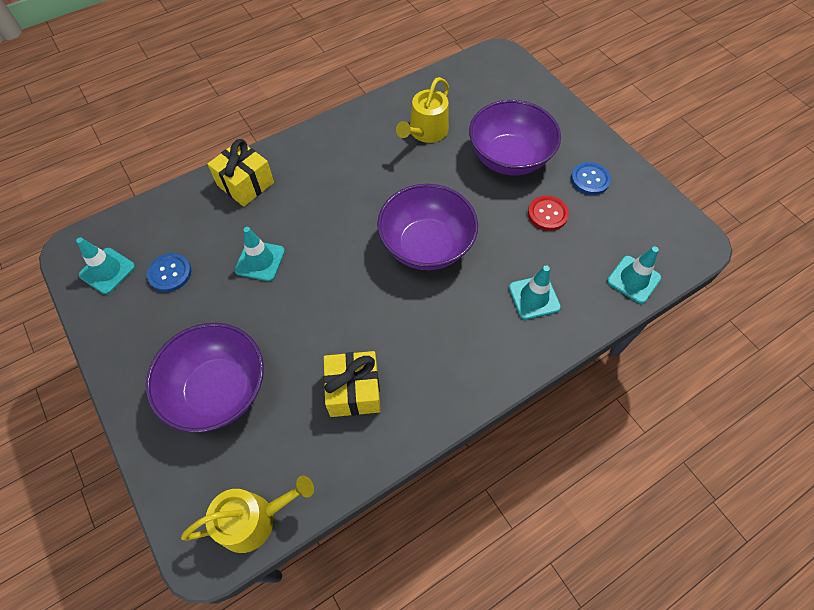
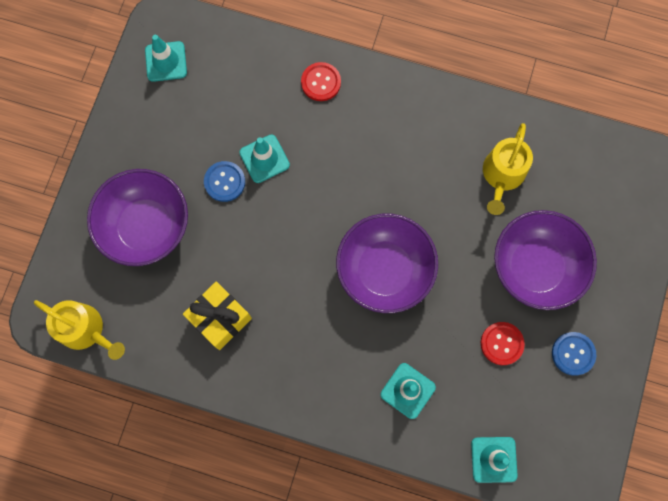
camera: 50 degrees right, 15 degrees up
blue button [147,253,191,292] -> blue button moved to [204,161,245,202]
yellow gift [207,139,274,207] -> red button [301,62,341,101]
yellow watering can [396,77,449,143] -> yellow watering can turned 60 degrees counterclockwise [483,123,533,215]

